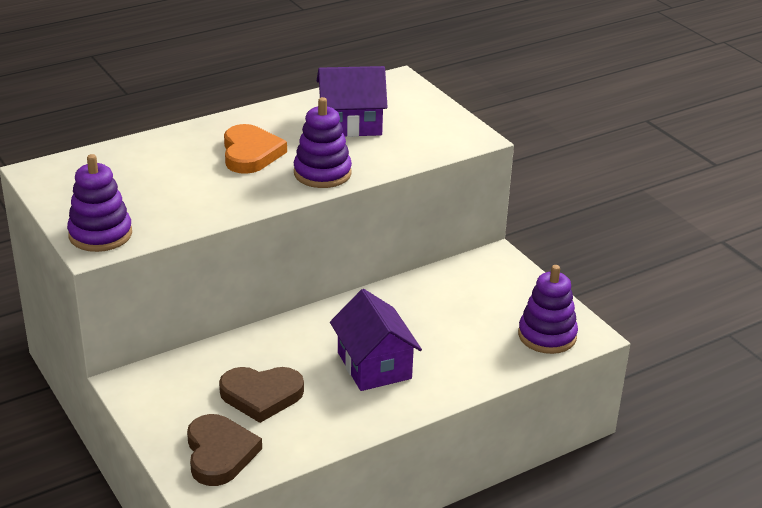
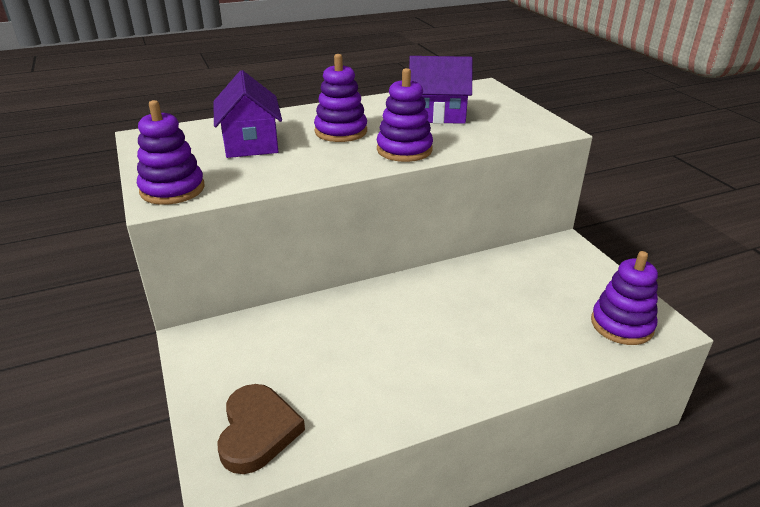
camera: 10 degrees right, 0 degrees up
brown heart [219,367,304,423] -> none
orange heart [224,124,287,174] -> purple stacking toy [314,54,367,142]
purple house [330,289,422,391] -> purple house moved to [213,70,282,158]

